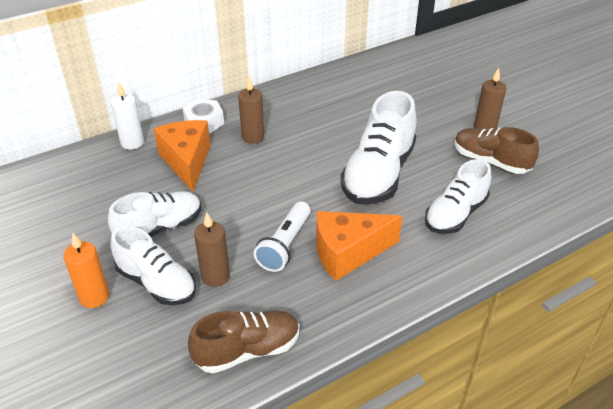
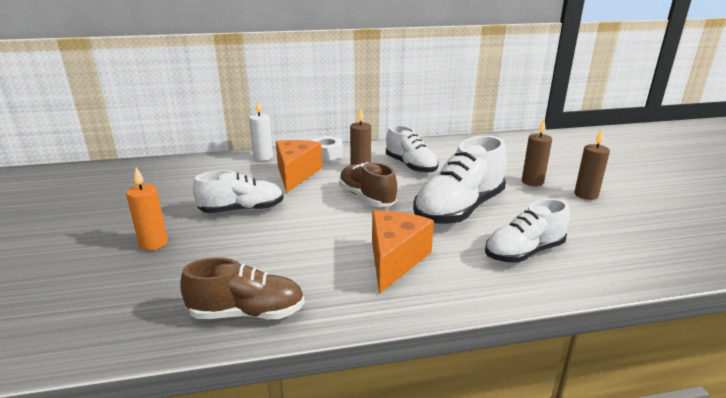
camera: 20 degrees right, 15 degrees down
white shoe [110,226,196,305] -> white shoe moved to [386,125,439,173]
brown candle [194,212,230,287] -> brown candle moved to [522,119,552,186]
white flashlight [254,201,311,272] -> none
orange cheese [316,211,403,281] -> orange cheese turned 105 degrees clockwise [372,210,434,294]
brown shoe [454,127,539,174] -> brown shoe moved to [339,162,397,207]

